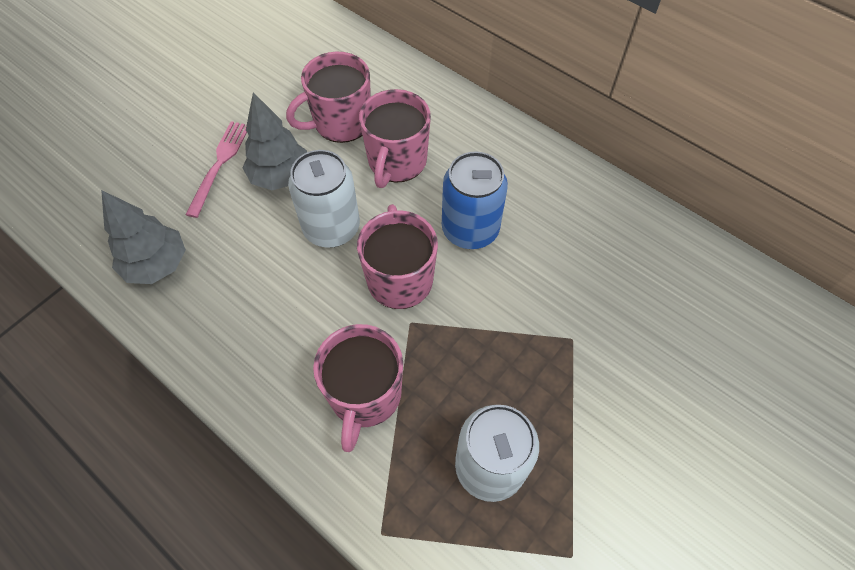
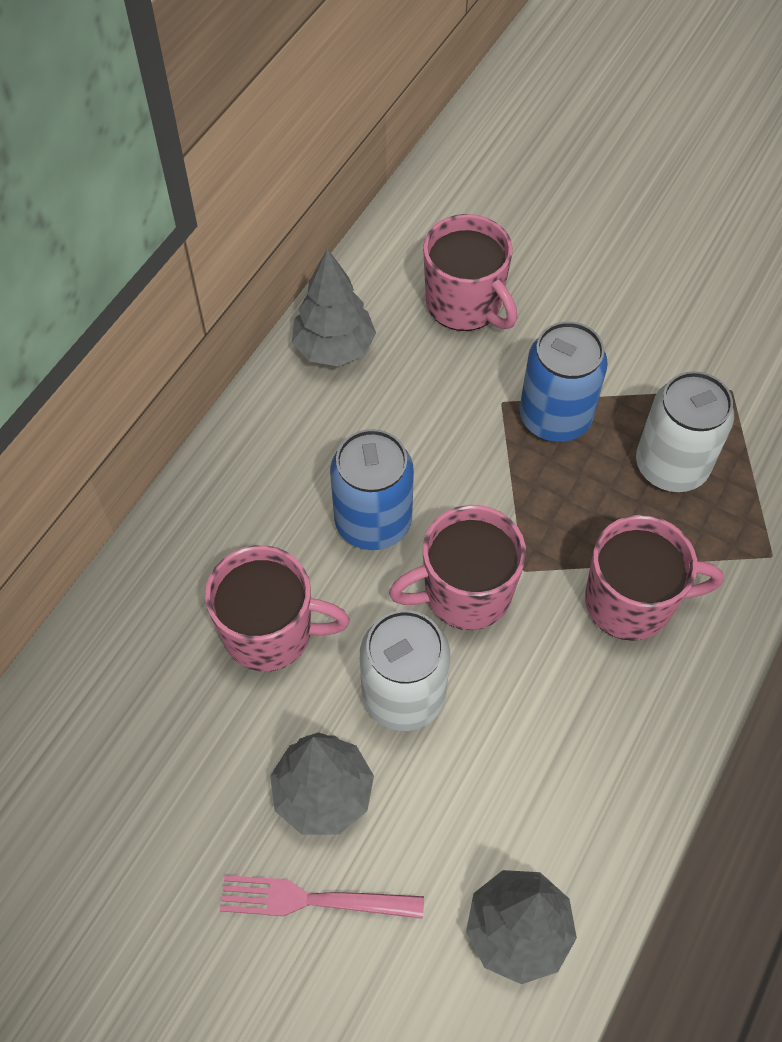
camera: 100 degrees left, 0 degrees up
pink mug [286,52,371,143] -> pink mug moved to [423,214,517,331]
none -> grey tree [292,248,376,366]
none -> blue can [520,321,608,442]

